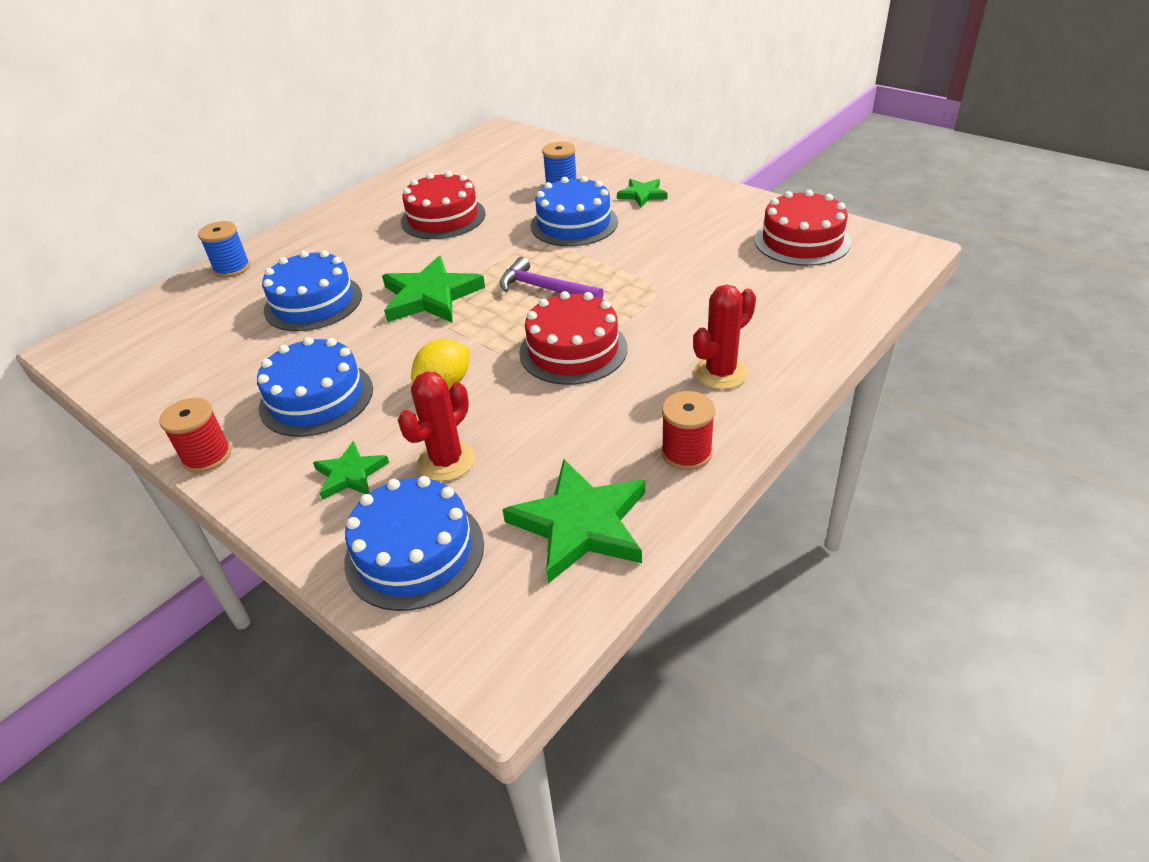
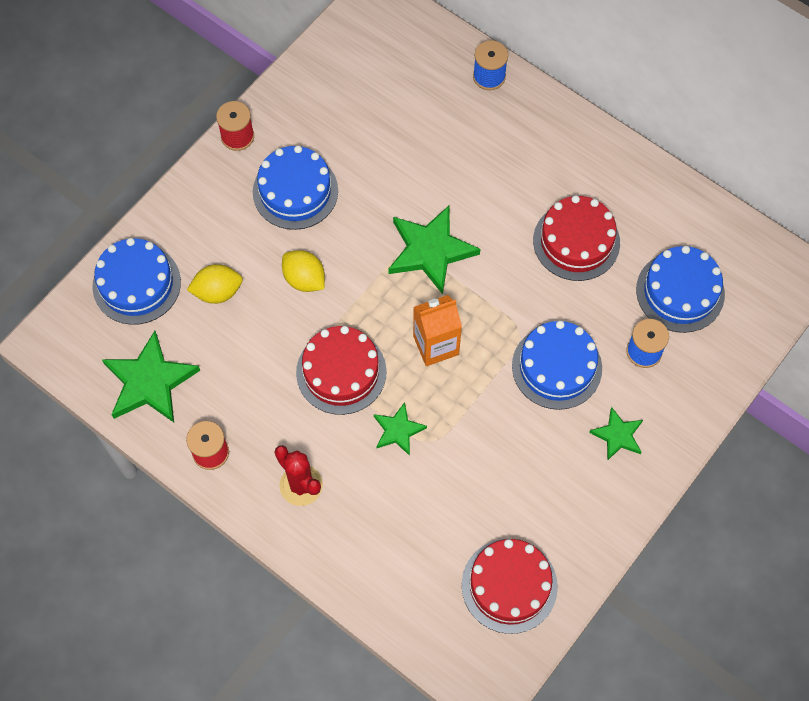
camera: 85 degrees right, 25 degrees up
blue cake [262,250,362,331] -> blue cake moved to [636,246,725,333]
green star [313,441,389,500] -> green star moved to [374,402,427,456]
red cactus [398,371,475,481] -> yellow lemon [187,264,243,304]
purple hammer [499,257,604,299] -> orange carton [413,295,462,366]

